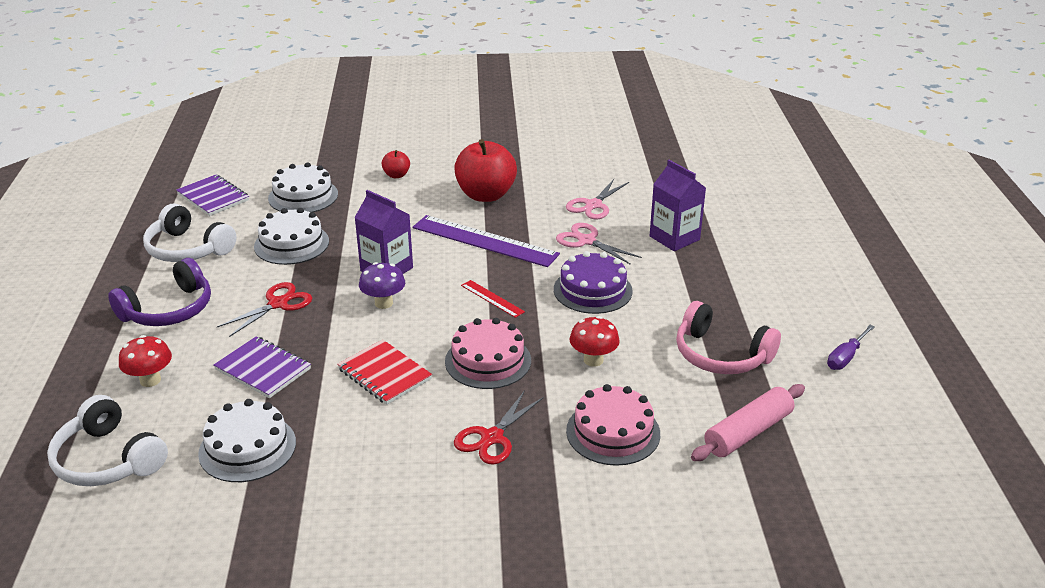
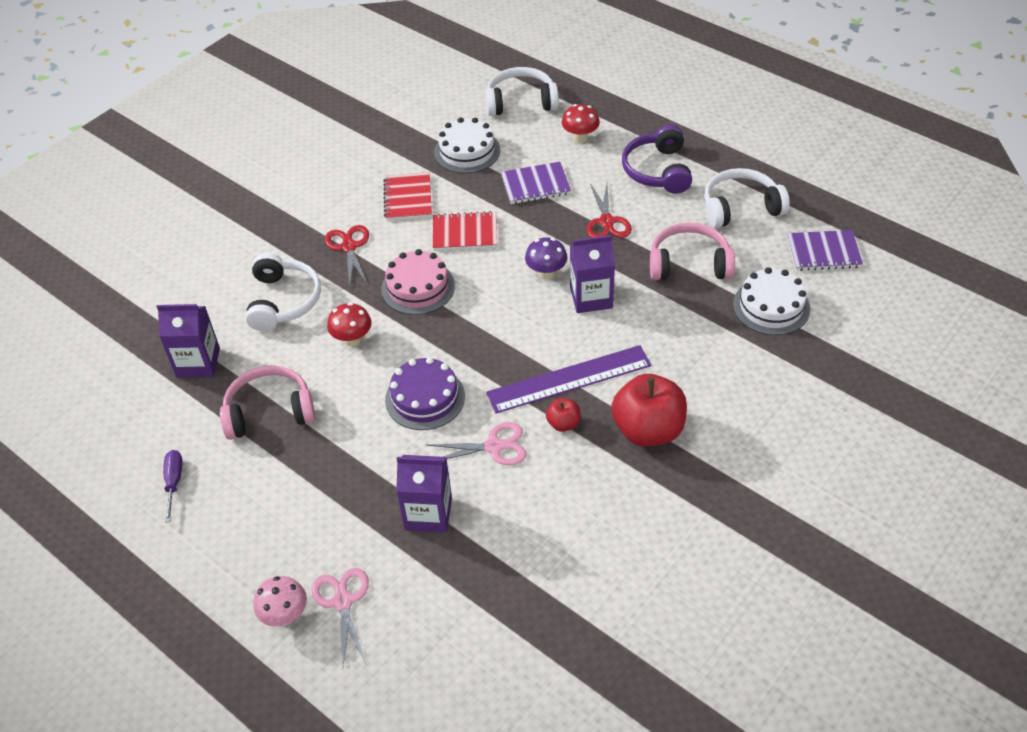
camera: 135 degrees right, 15 degrees up
white cake [254,208,329,265] -> pink headphones [650,222,735,280]
red apple [382,150,410,178] -> red apple moved to [546,398,580,432]
red ruler [461,280,525,318] -> none
pink scissors [566,179,629,220] -> pink scissors moved to [312,568,369,667]
pink cake [566,384,660,466] -> white headphones [245,253,321,331]
pink rolling pin [691,384,805,461] -> purple carton [156,304,220,378]
none -> pink mushroom [253,576,307,627]
none -> red notebook [383,172,432,221]

